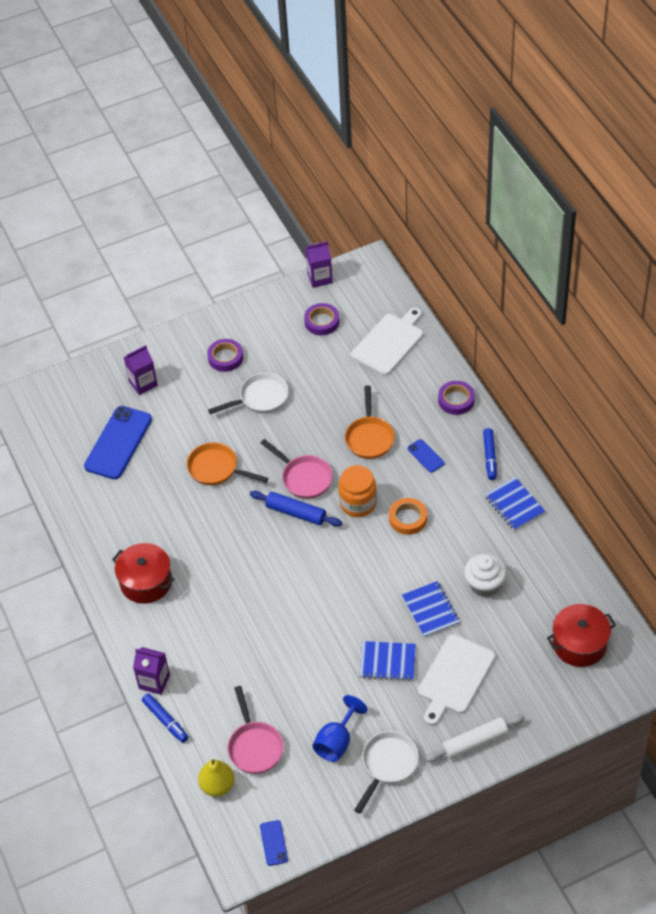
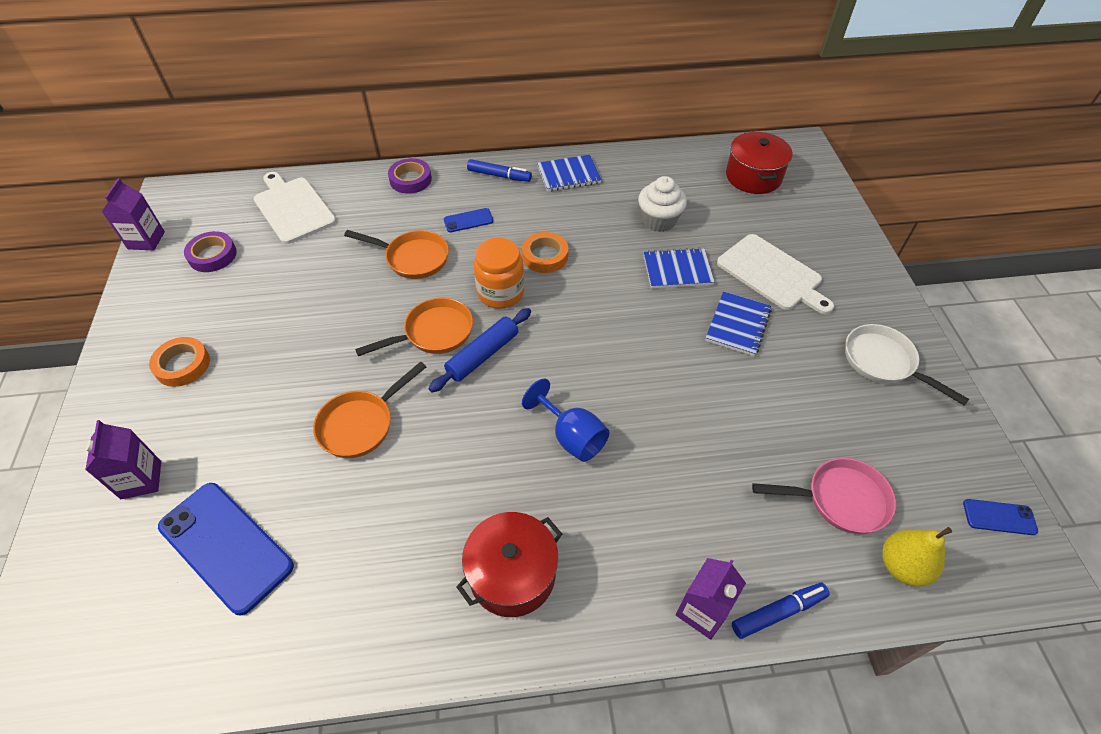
camera: 75 degrees left, 0 degrees up
purple tape [207,339,243,372] -> orange tape [149,337,210,387]
white pan [208,372,289,414] -> none
pink pan [260,439,333,499] -> orange pan [355,298,473,356]
blue goblet [312,695,368,762] -> blue goblet moved to [522,379,610,462]
white rolling pin [425,714,525,762] -> none

